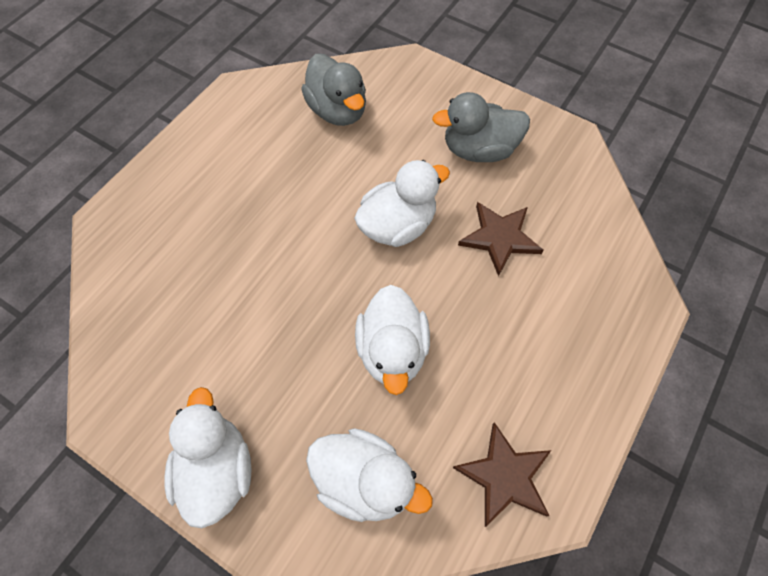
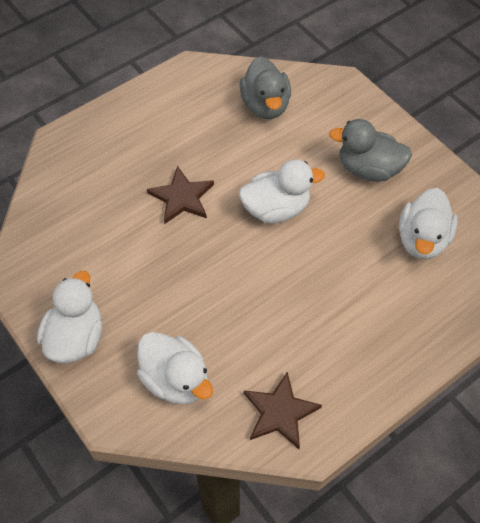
camera: 20 degrees right, 5 degrees down
white duck [355,285,430,395] -> white duck moved to [399,188,458,259]
brown star [458,202,543,276] -> brown star moved to [147,166,214,224]

